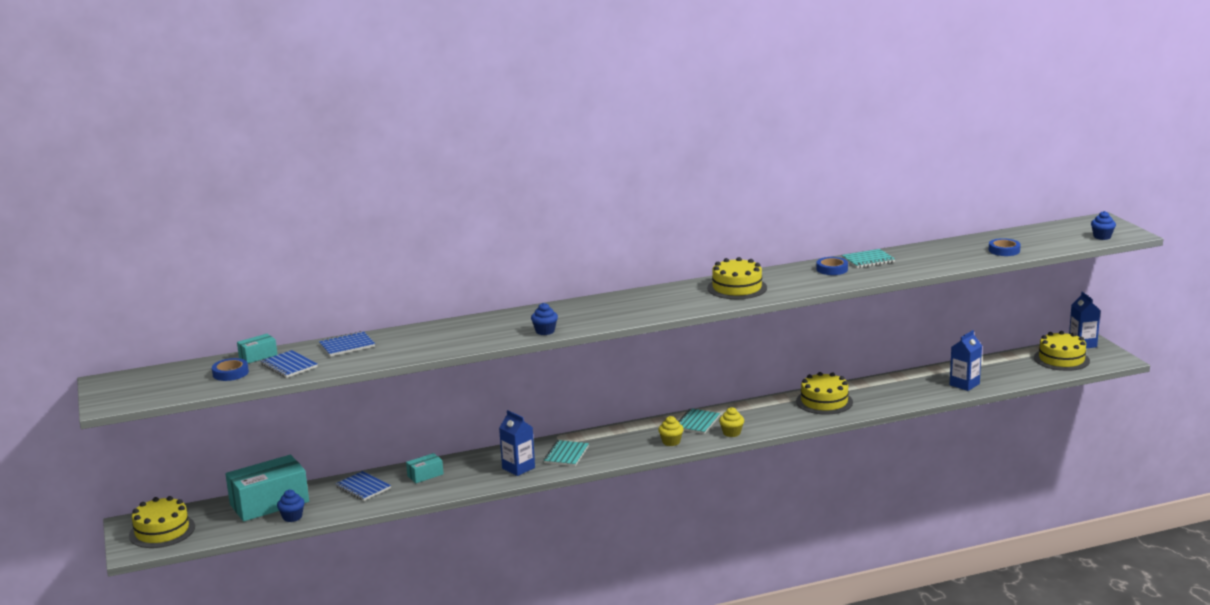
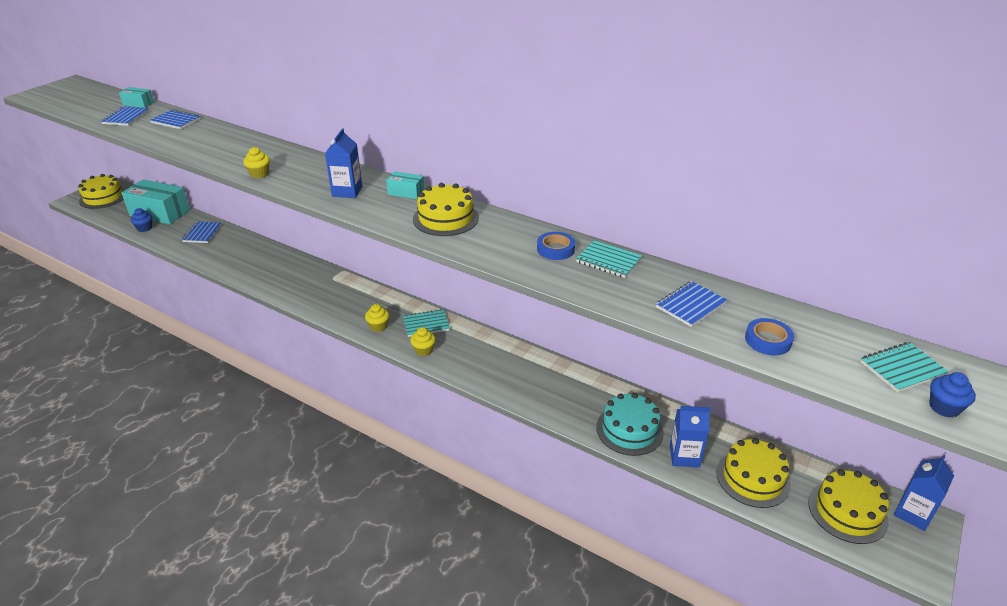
camera: 50 degrees right, 15 degrees up
blue tape [212,358,249,381] -> none
turquoise box [406,453,444,483] -> turquoise box moved to [386,171,425,199]
blue carton [499,410,535,476] -> blue carton moved to [325,128,362,198]
blue cupcake [531,303,558,335] -> yellow cupcake [243,147,270,178]
turquoise notebook [544,440,589,466] -> turquoise notebook moved to [860,342,949,392]
yellow cake [796,372,853,415] -> yellow cake moved to [716,438,791,508]
none -> turquoise cake [596,393,664,456]
none -> blue notebook [656,281,727,327]

